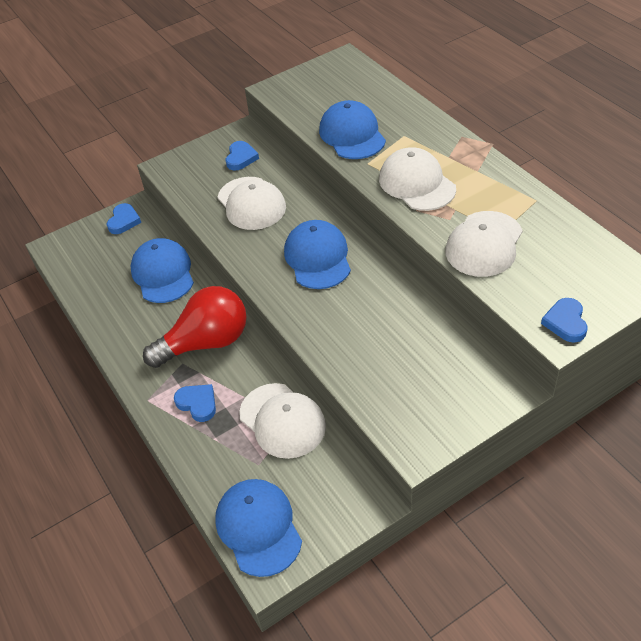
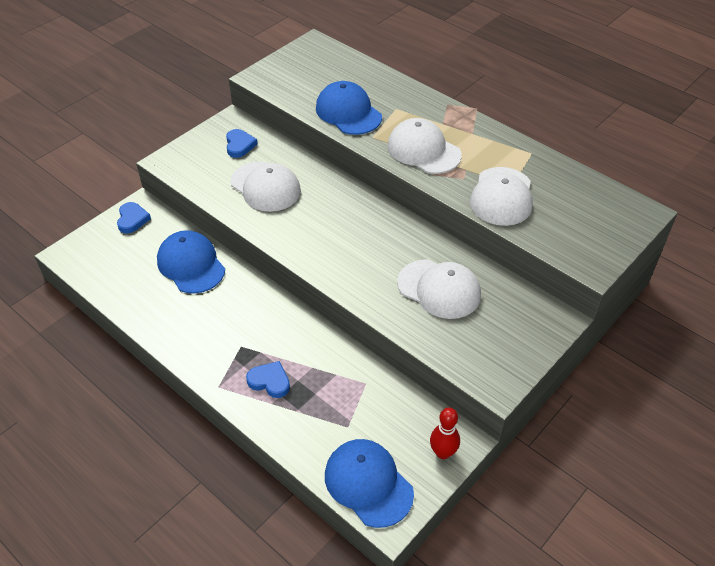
camera: 20 degrees left, 0 degrees up
red light bulb [143,286,247,368] -> none
white cap [239,383,326,459] -> white cap moved to [397,259,481,319]
blue cap [284,220,351,289] -> none
blue heart [541,298,588,343] -> none
none -> red bowling pin [430,408,460,459]

